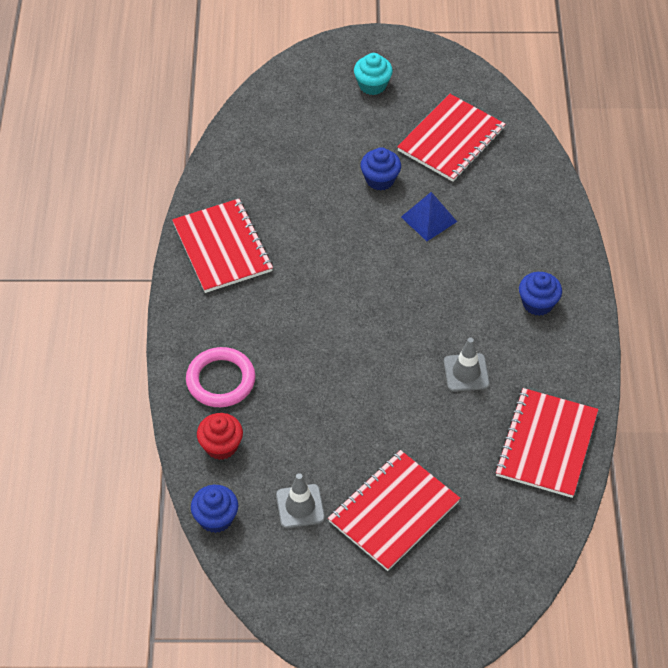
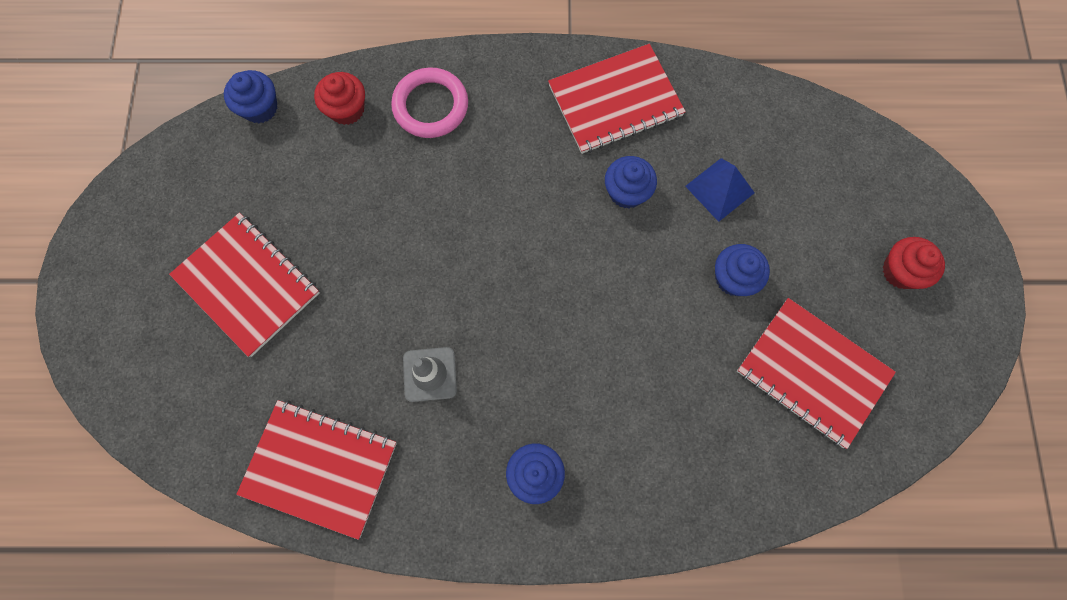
camera: 90 degrees right, 20 degrees up
grey traffic cone [276,473,325,529] -> none
turquoise cupcake [354,53,393,95] -> red cupcake [883,237,945,289]
blue pyramid [401,192,457,241] -> blue pyramid moved to [685,158,755,222]
none -> blue cupcake [605,156,657,208]

